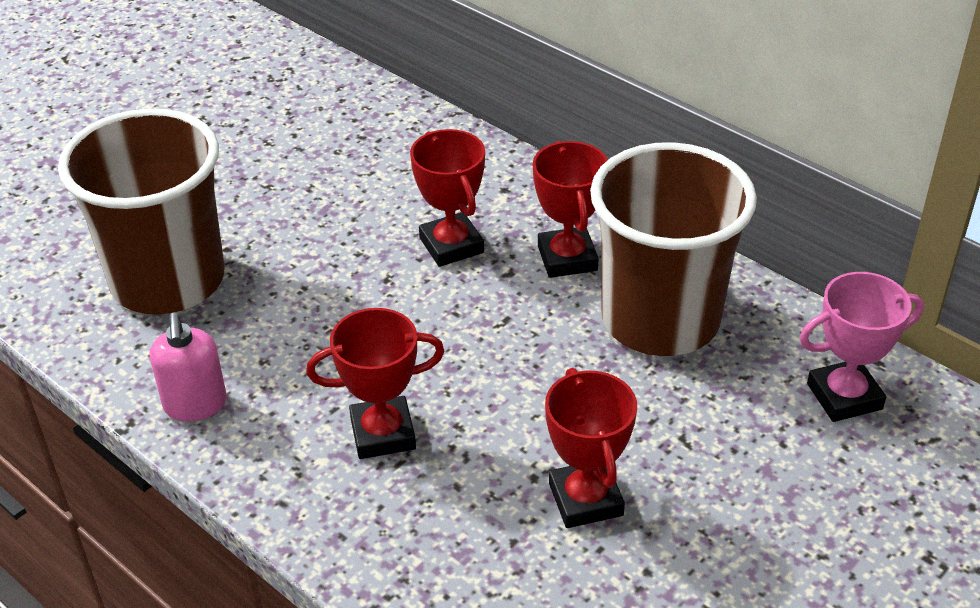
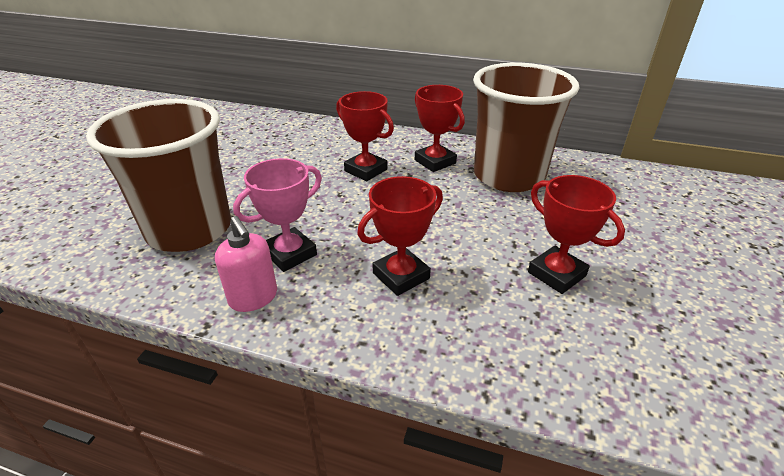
camera: 25 degrees left, 5 degrees down
pink trophy [799,272,924,422] -> pink trophy moved to [233,158,322,272]

